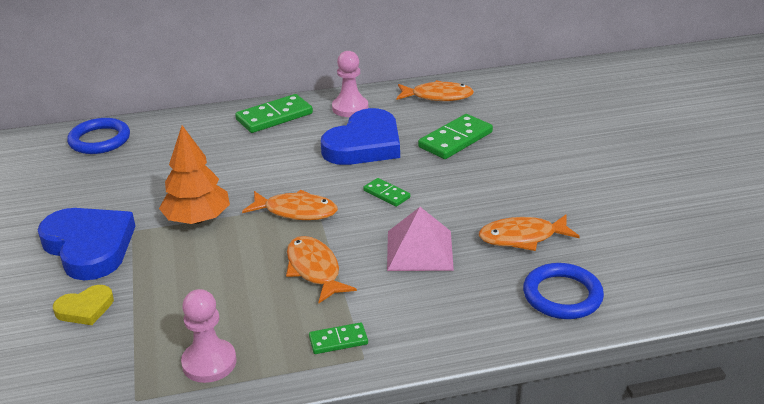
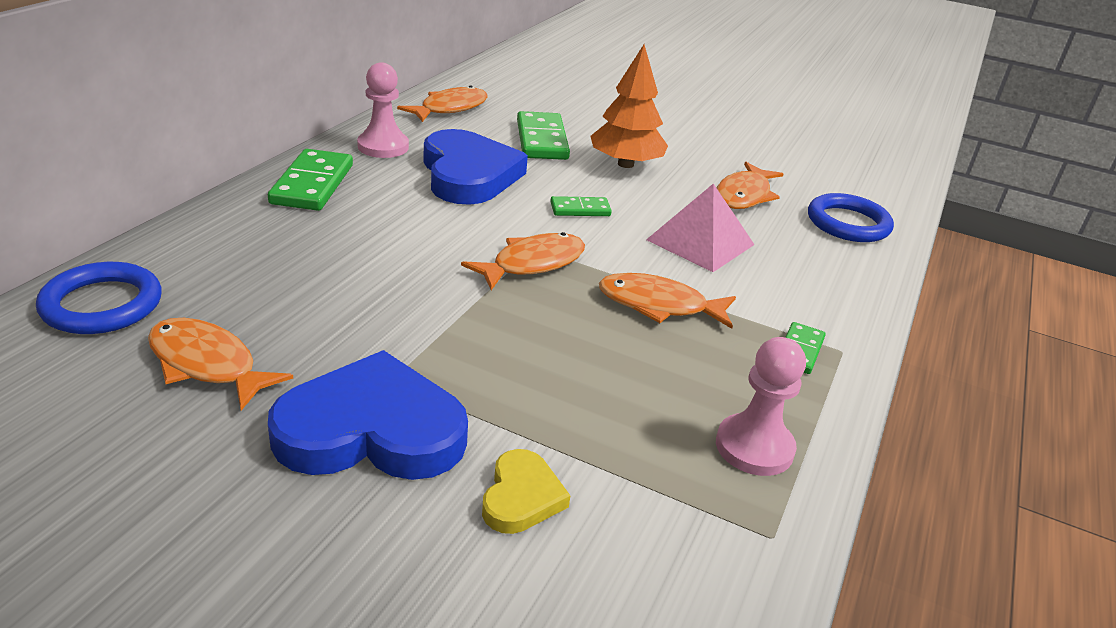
camera: 55 degrees left, 0 degrees up
orange tree [159,125,230,224] -> orange tree moved to [590,44,668,168]
none -> orange fish [148,318,293,410]

